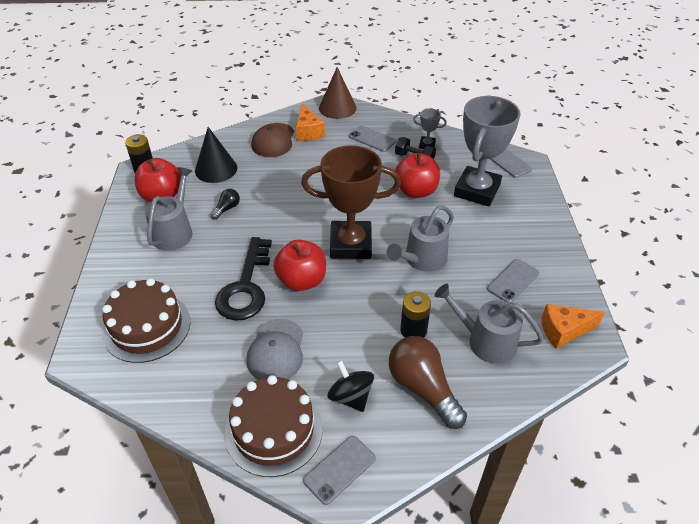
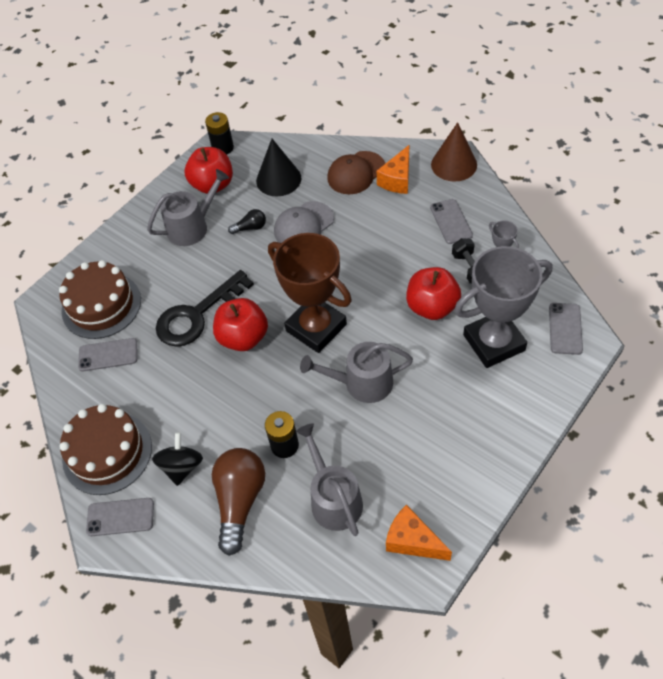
camera: 45 degrees right, 10 degrees up
grey cap [246,319,303,380] -> grey cap moved to [274,201,334,243]
grey phone [487,259,540,303] -> grey phone moved to [78,338,137,372]

